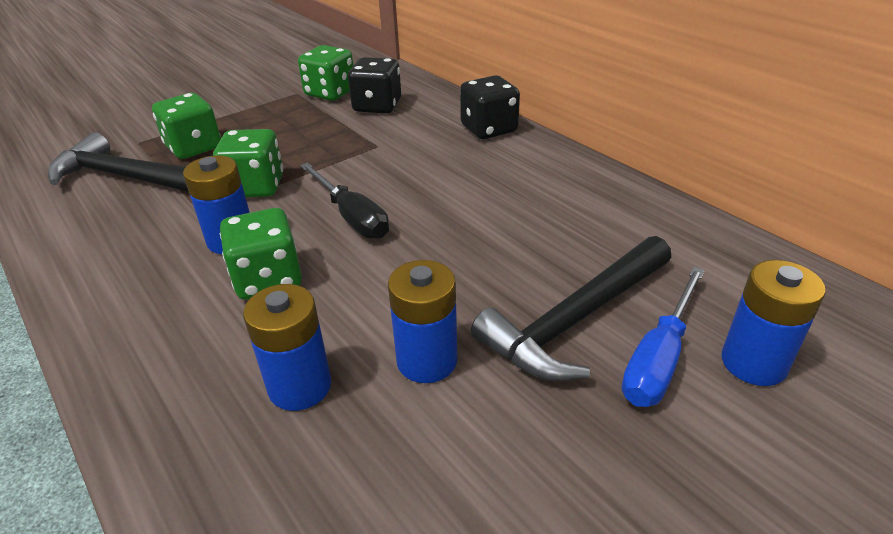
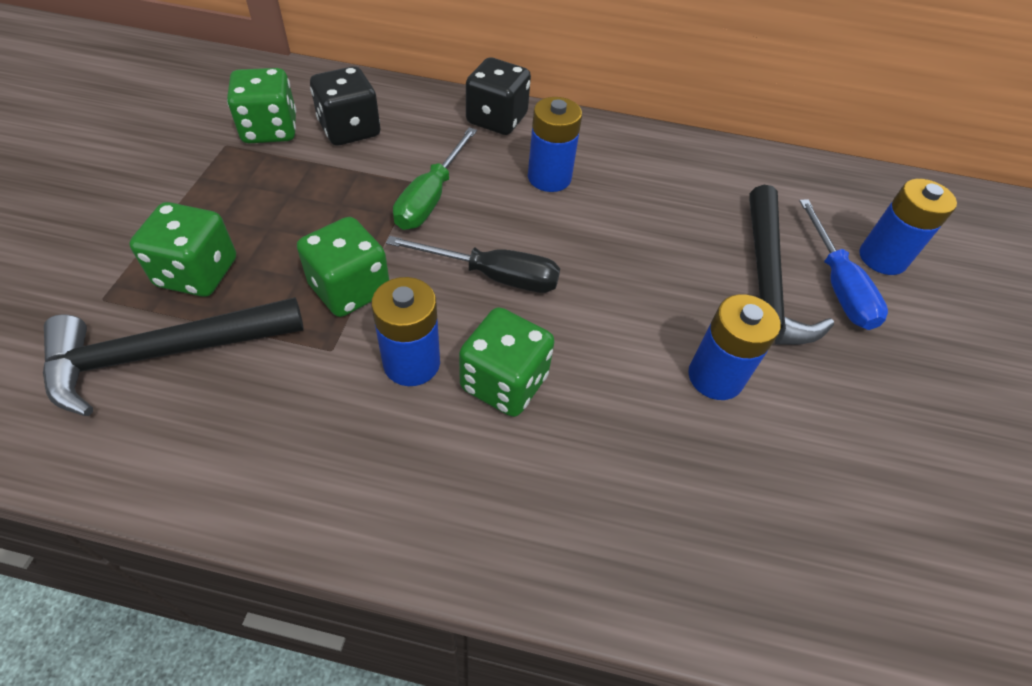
camera: 45 degrees left, 15 degrees up
blue battery [243,284,331,411] -> blue battery moved to [528,97,582,192]
none -> green screwdriver [393,127,477,230]

